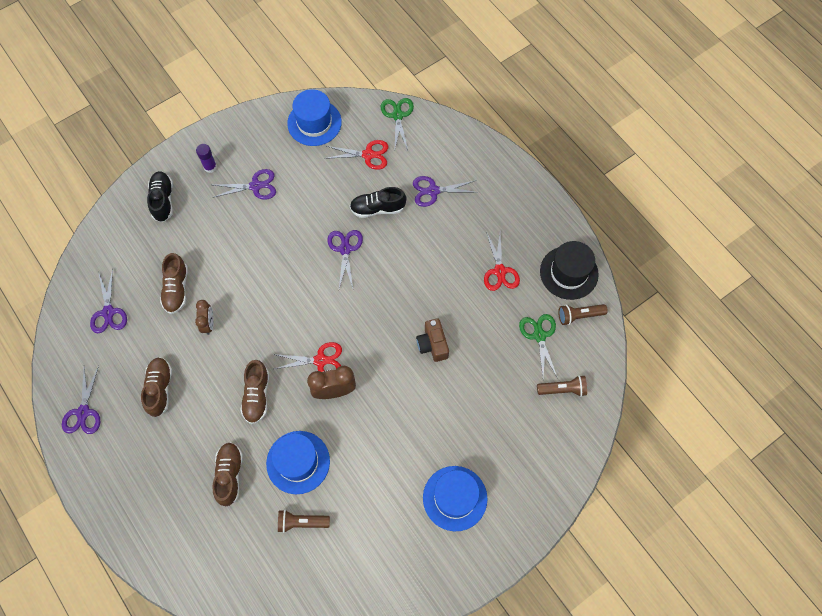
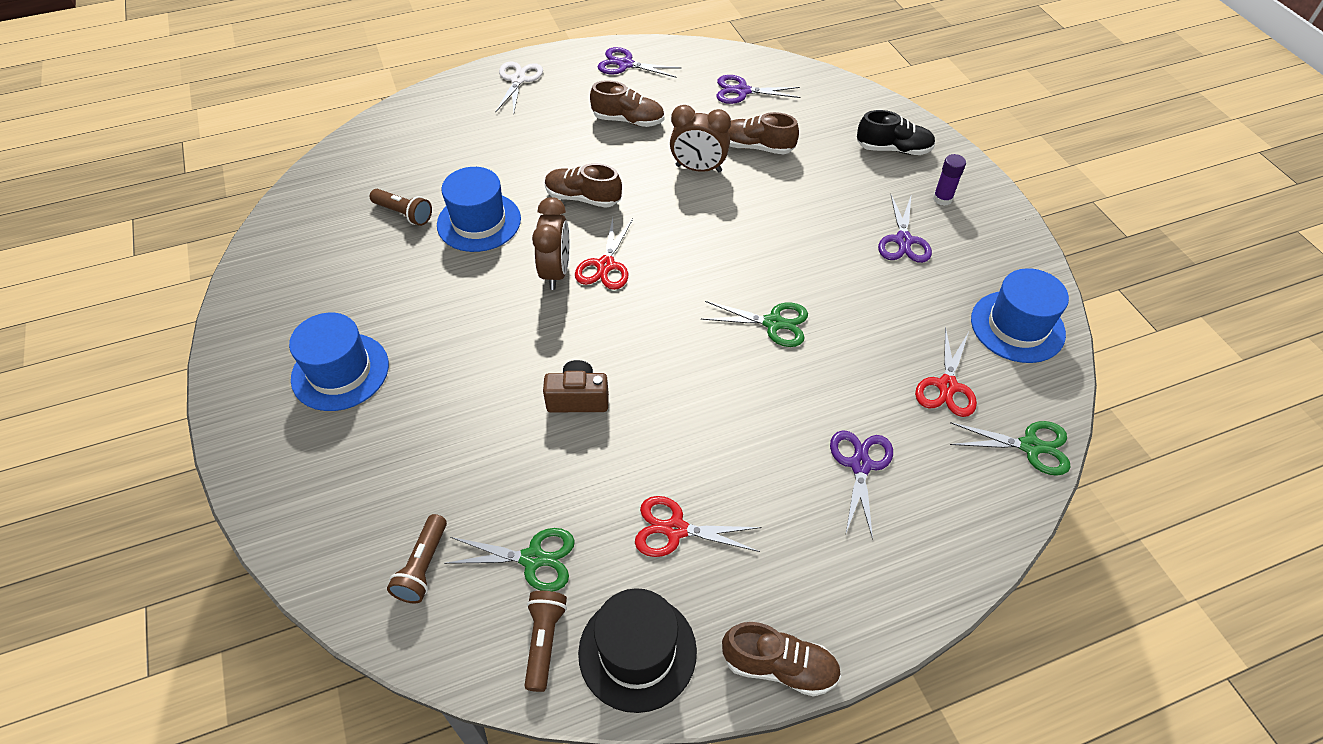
camera: 105 degrees right, 15 degrees down
brown clock [195,300,214,335] -> brown clock [670,105,731,172], size x1.51
brown shoe [212,442,243,506] -> brown shoe moved to [722,622,841,697]
brown flashlight [278,510,330,533] -> brown flashlight turned 105 degrees clockwise [370,189,432,226]
purple scissors [327,230,363,288] -> green scissors [701,301,808,347]
black shoe [350,187,406,218] -> none
none -> white scissors [495,61,543,113]

